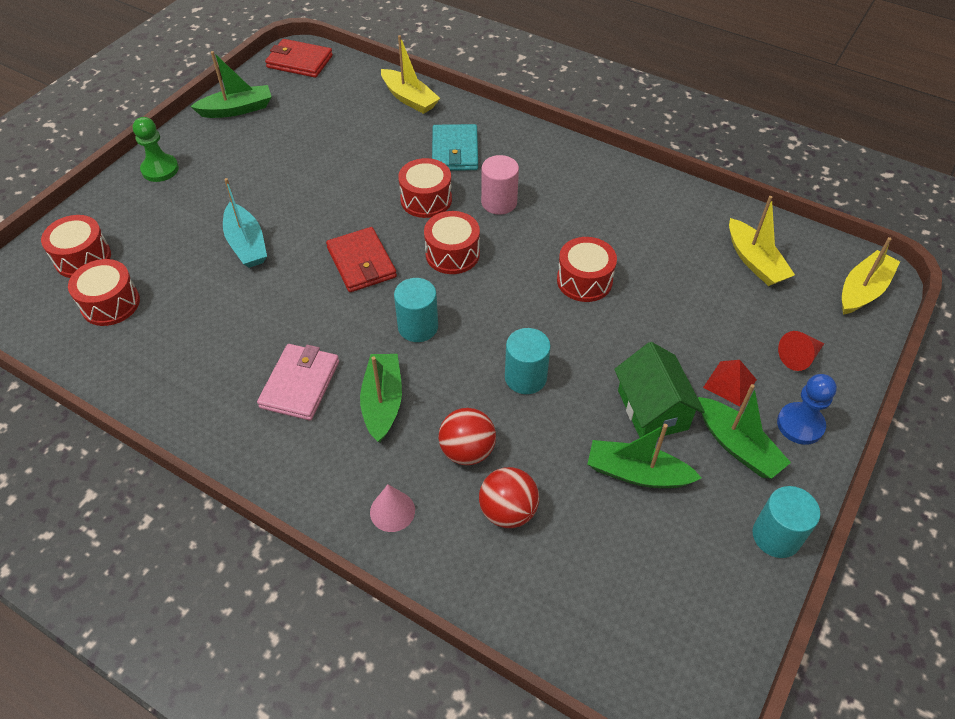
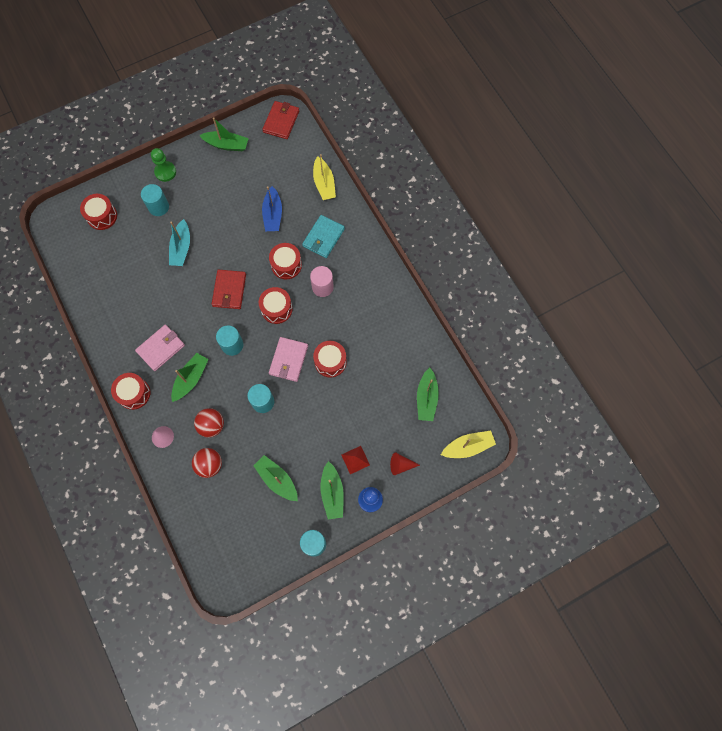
camera: 30 degrees right, 20 degrees up
red drum [68,259,140,326] -> red drum moved to [111,373,150,410]
red wallet [265,39,333,78] -> red wallet turned 60 degrees clockwise [262,101,299,139]
green house [614,342,705,438] -> none
yellow boat [729,196,795,286] -> green boat [417,368,439,421]
none -> turquoise cylinder [141,184,169,216]
none -> blue boat [262,186,282,231]
none -> pink wallet [269,337,308,382]

